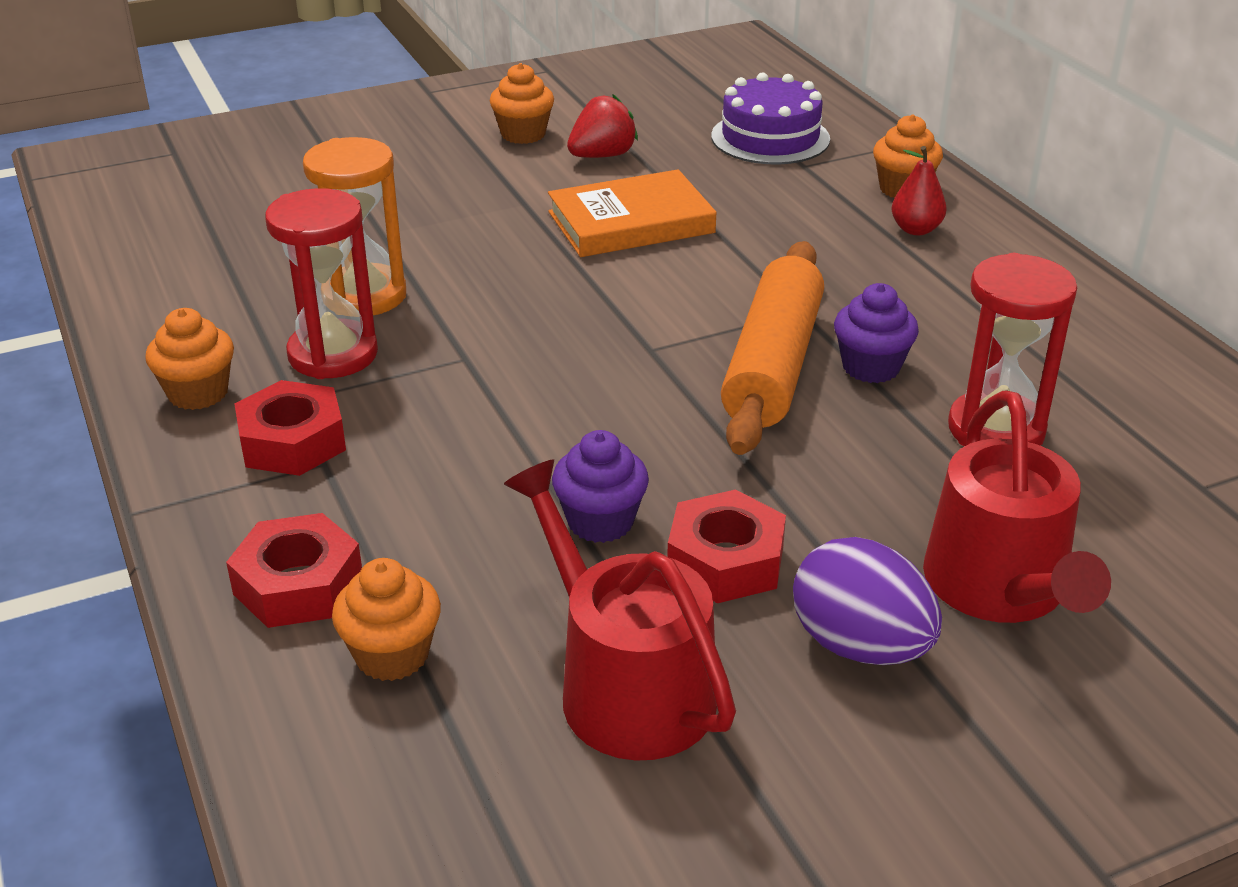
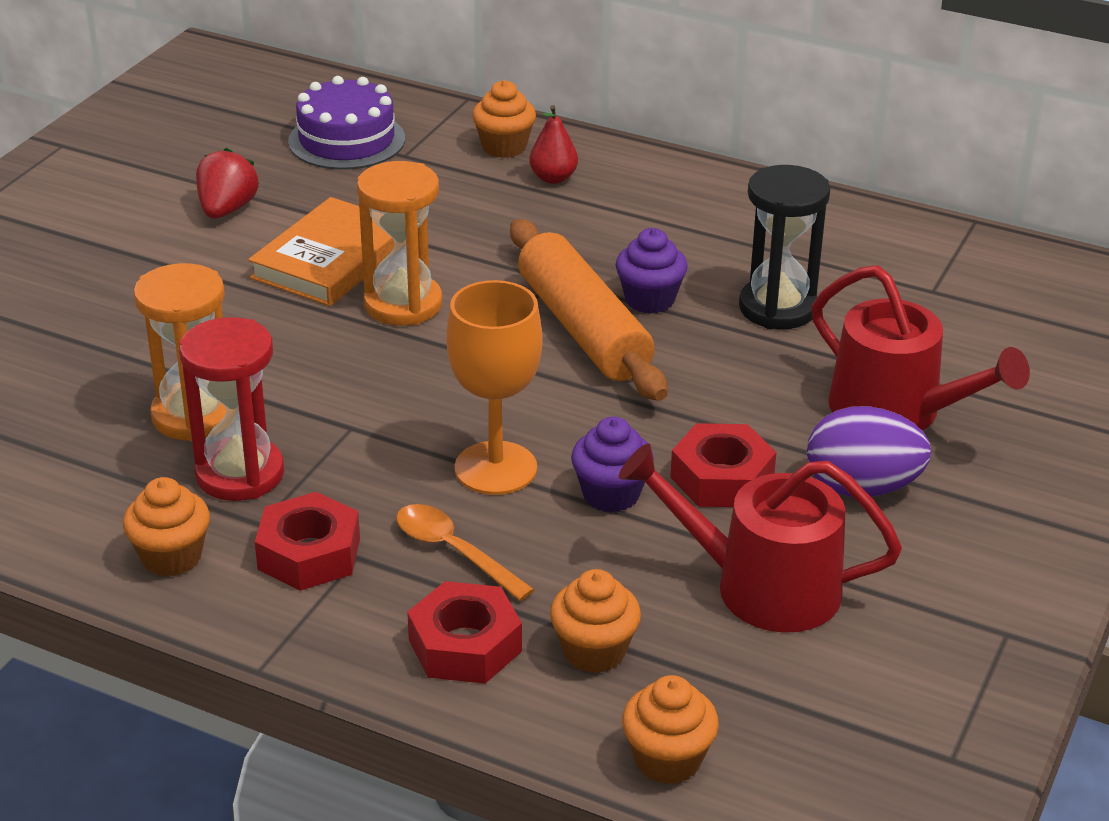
camera: 40 degrees left, 0 degrees up
orange cupcake [490,63,554,144] -> orange cupcake moved to [622,675,719,784]
red hourglass [948,253,1077,446] -> black hourglass [739,165,830,329]
none -> orange hourglass [357,161,442,326]
none -> orange spoon [396,504,535,601]
none -> orange goblet [446,280,543,495]

